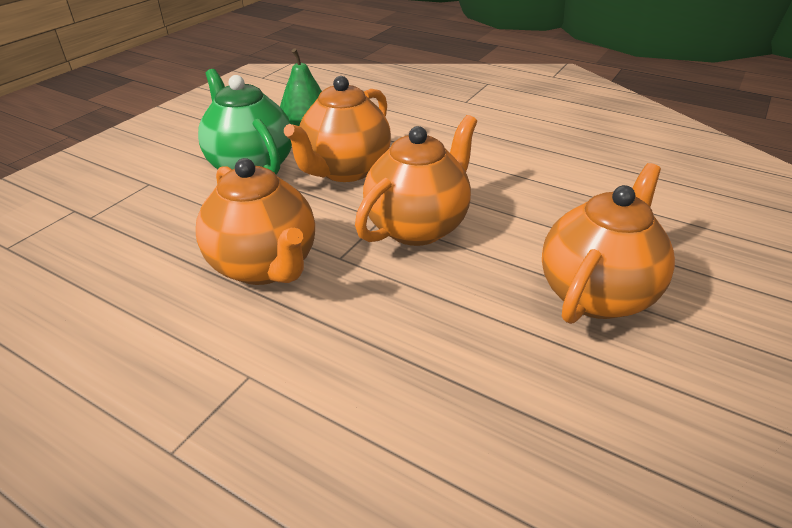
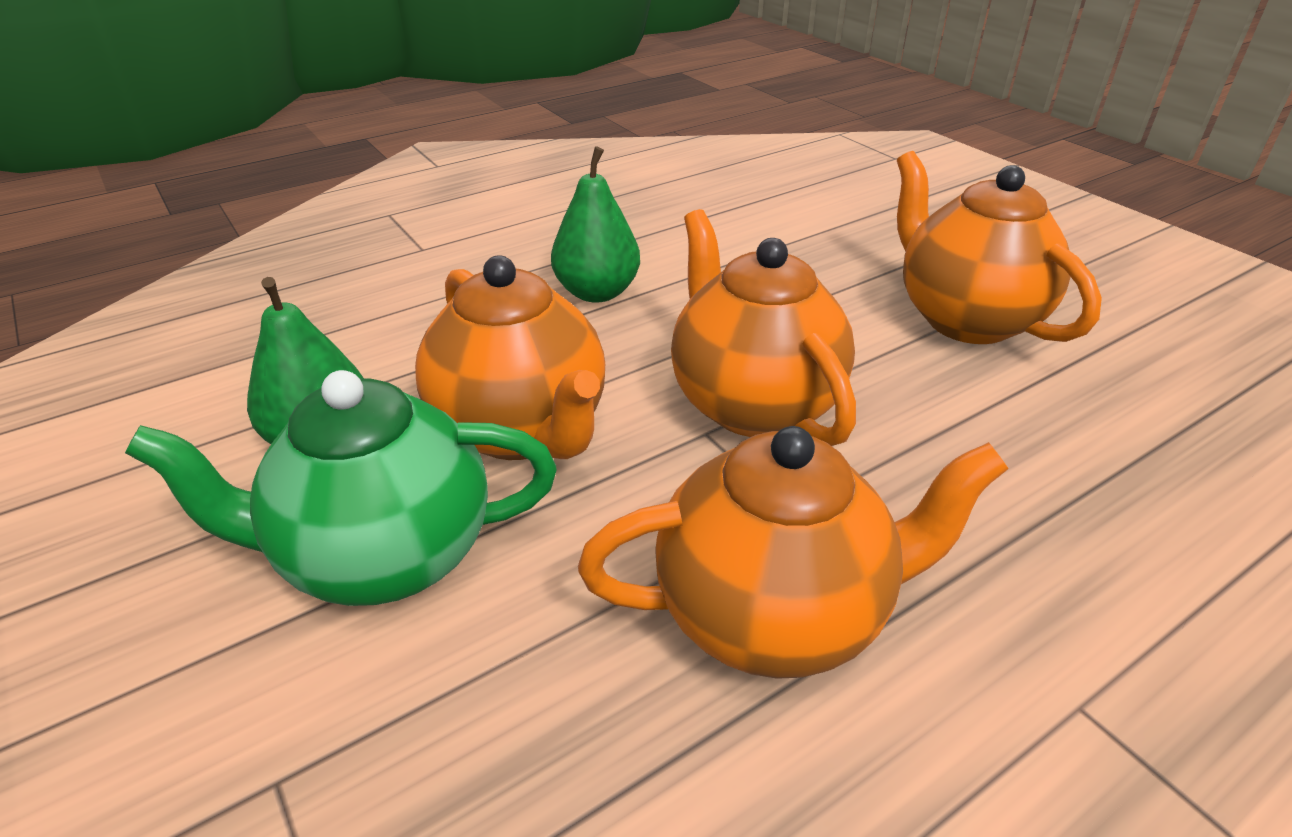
camera: 65 degrees left, 0 degrees up
none -> green pear [551,146,640,303]

